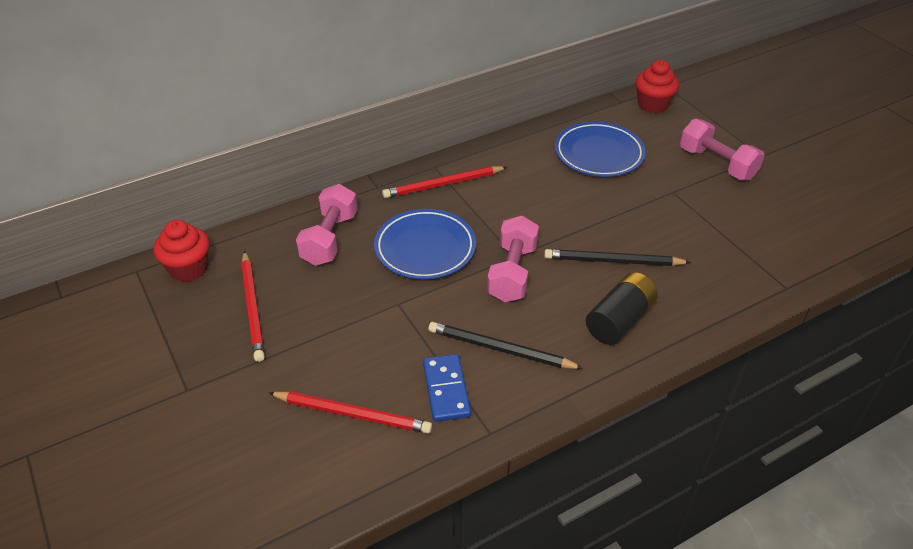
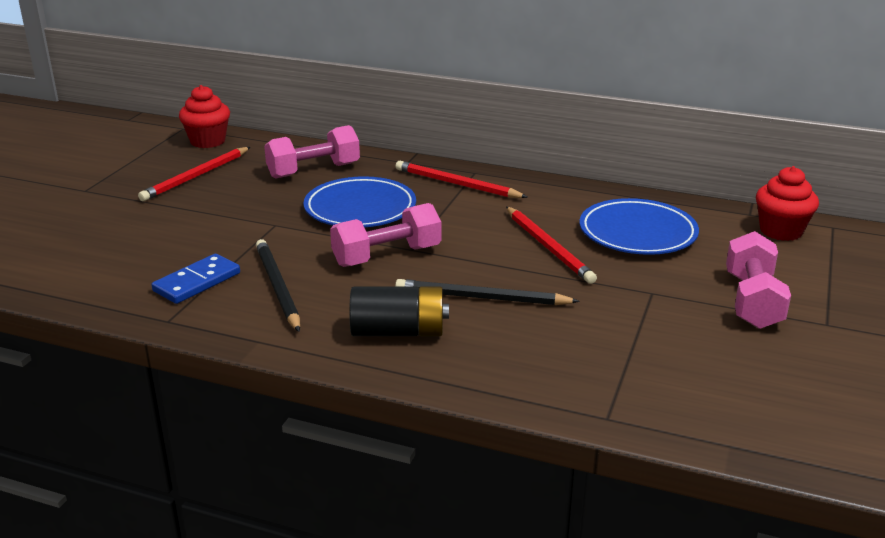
camera: 50 degrees right, 15 degrees down
red pencil [268,391,432,434] -> red pencil moved to [506,207,597,284]
black pencil [544,249,691,266] -> black pencil turned 45 degrees counterclockwise [395,279,580,305]

